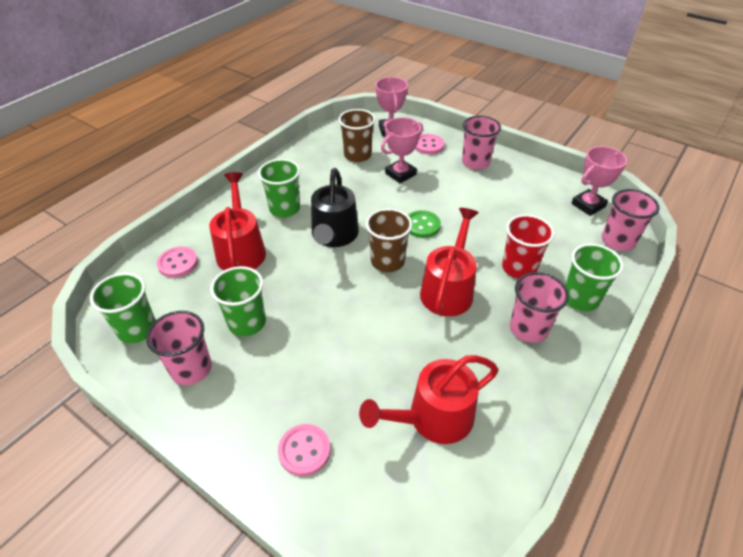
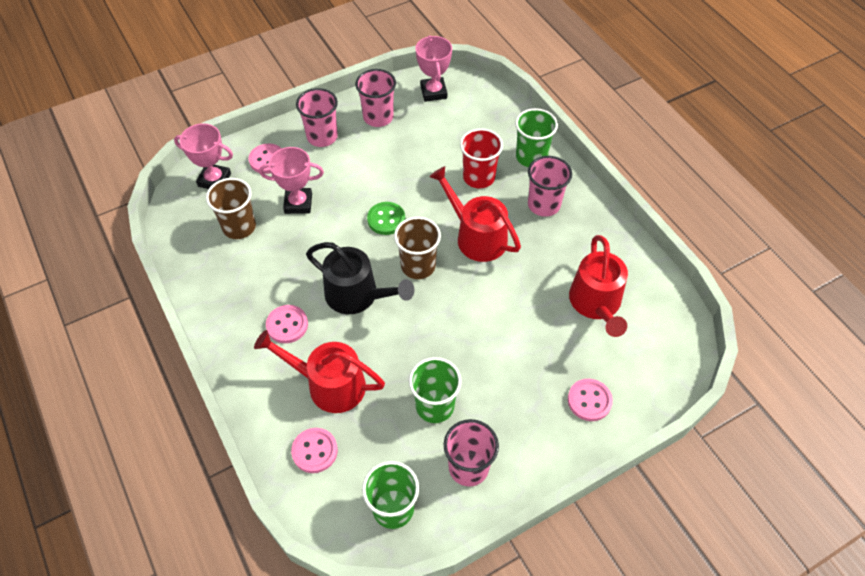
camera: 65 degrees left, 10 degrees up
green cup [258,159,300,217] -> pink button [266,305,308,343]
pink trophy [381,117,423,183] -> pink trophy turned 75 degrees counterclockwise [259,147,324,214]
pink cup [602,189,659,251] -> pink cup moved to [355,69,396,127]

